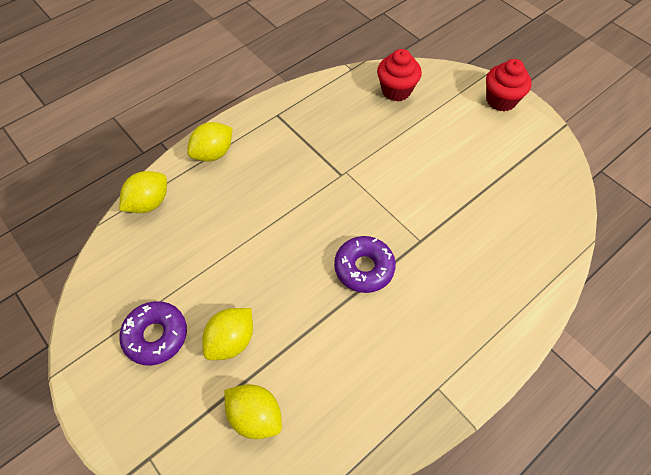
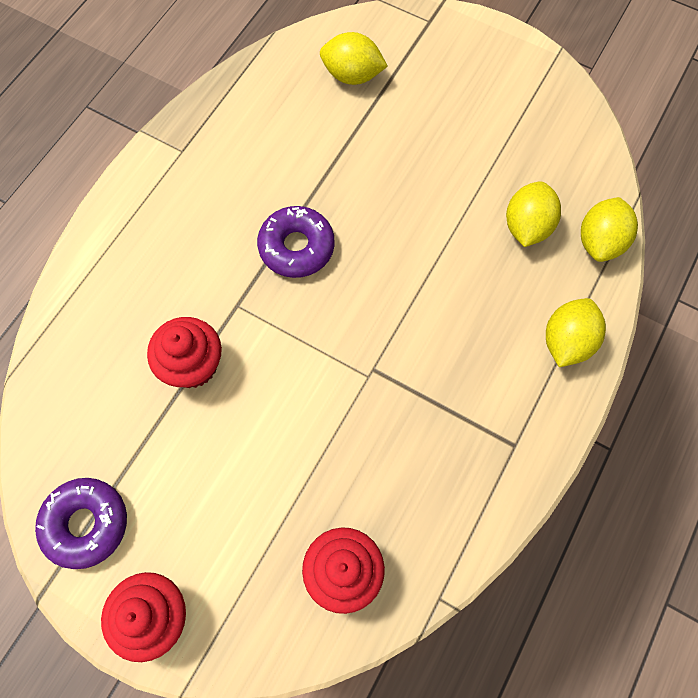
camera: 160 degrees right, 10 degrees up
purple donut [119,301,187,366] -> purple donut moved to [35,478,127,569]
yellow lemon [202,308,253,360] -> yellow lemon moved to [506,181,561,247]
none -> red cupcake [147,317,222,388]

